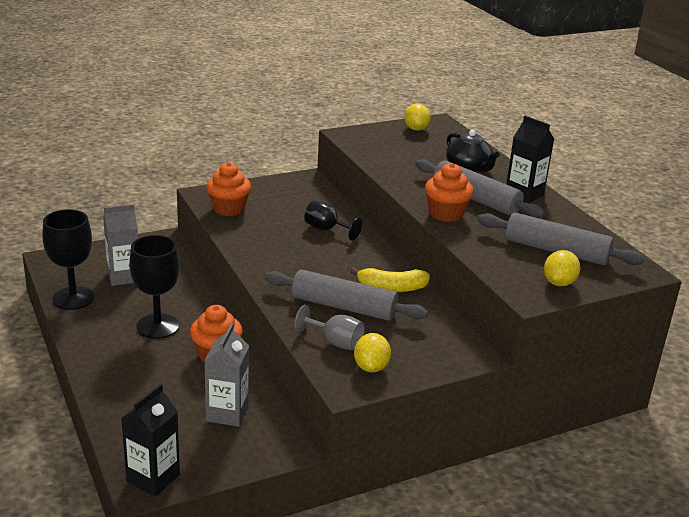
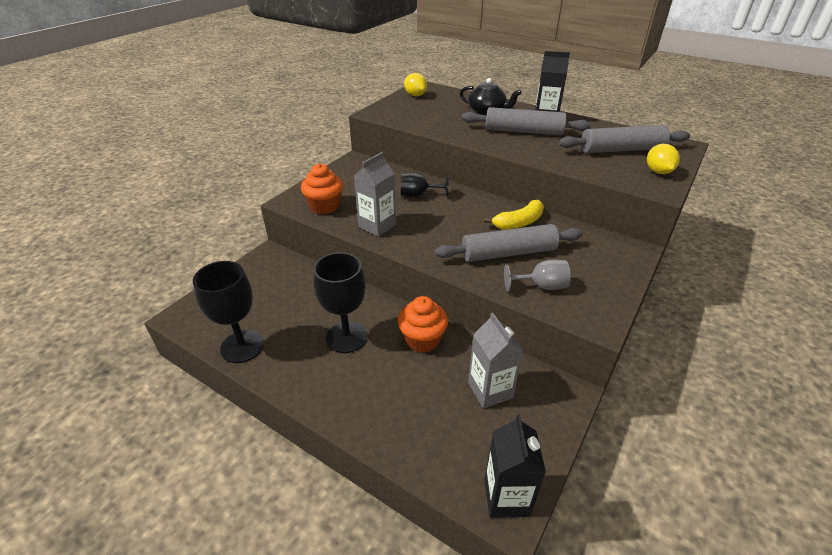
camera: 30 degrees left, 10 degrees up
grey carton [103,204,138,286] -> grey carton moved to [354,152,396,237]
yellow lemon [354,333,391,372] -> none
orange cupcake [425,163,474,222] -> none

